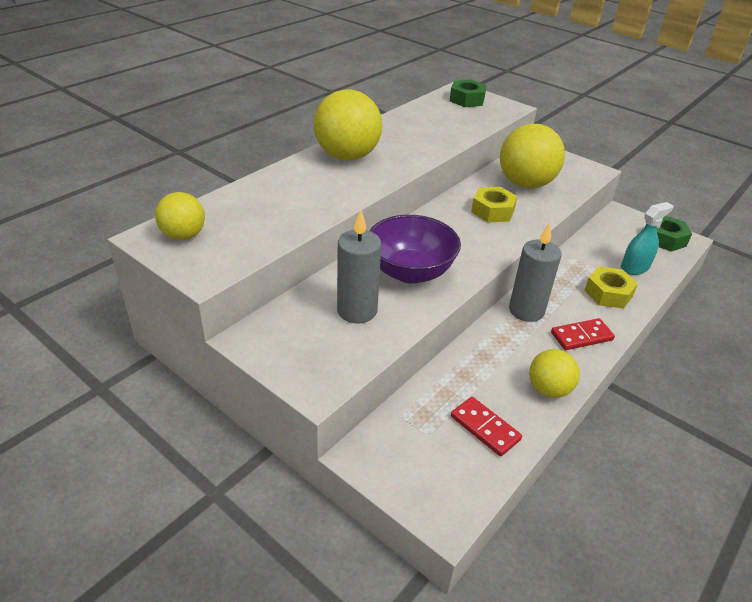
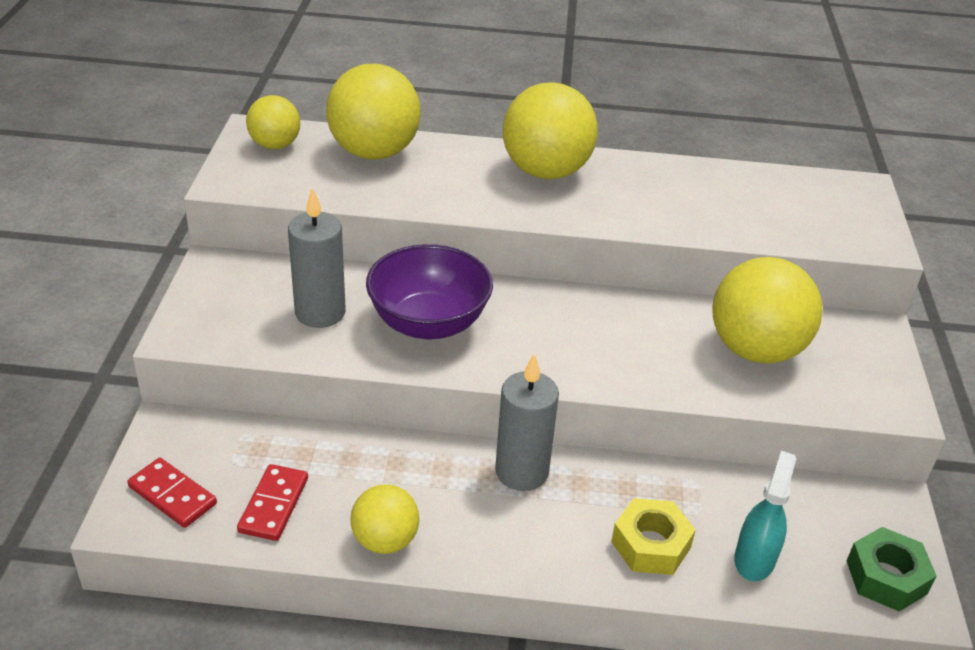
camera: 55 degrees right, 0 degrees up
green nut [450,80,487,107] -> none
yellow nut [471,187,517,222] -> none
red domino [551,318,615,350] -> red domino moved to [127,458,217,528]
turquoise spray bottle [621,202,673,275] -> turquoise spray bottle turned 90 degrees counterclockwise [734,451,796,581]
none -> yellow ball [326,64,421,160]

